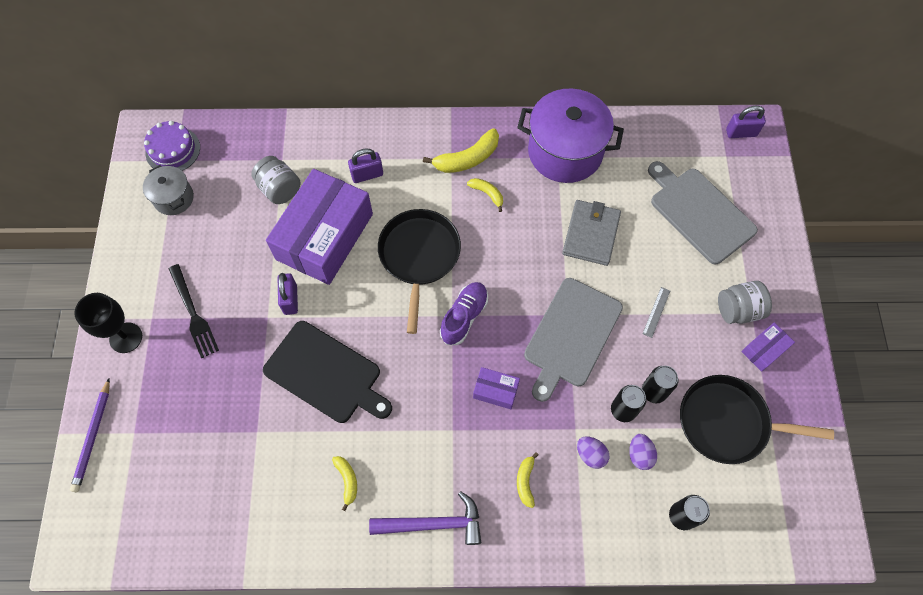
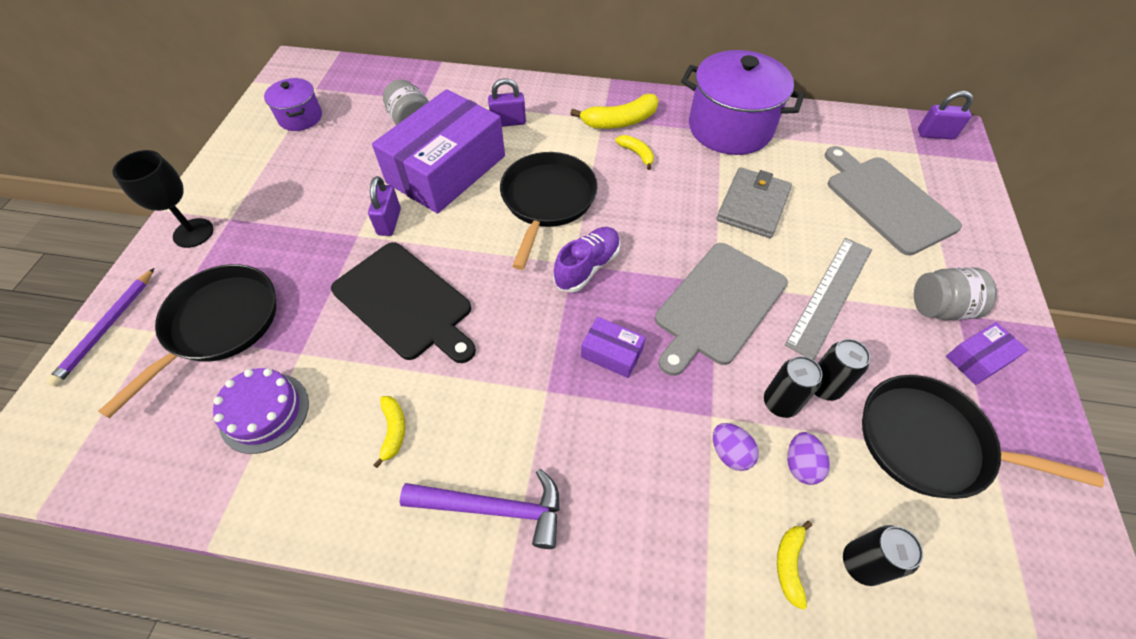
camera: 10 degrees right, 10 degrees down
grey pot [143,165,194,215] -> purple pot [264,78,322,131]
purple cake [144,121,200,171] -> purple cake moved to [213,368,309,454]
black fork [169,264,219,358] -> none
yellow banana [517,452,539,508] -> yellow banana moved to [777,520,812,610]
grey ruler [642,287,670,338] -> grey ruler [785,238,872,360], size x2.26
none -> black pan [98,264,277,418]

